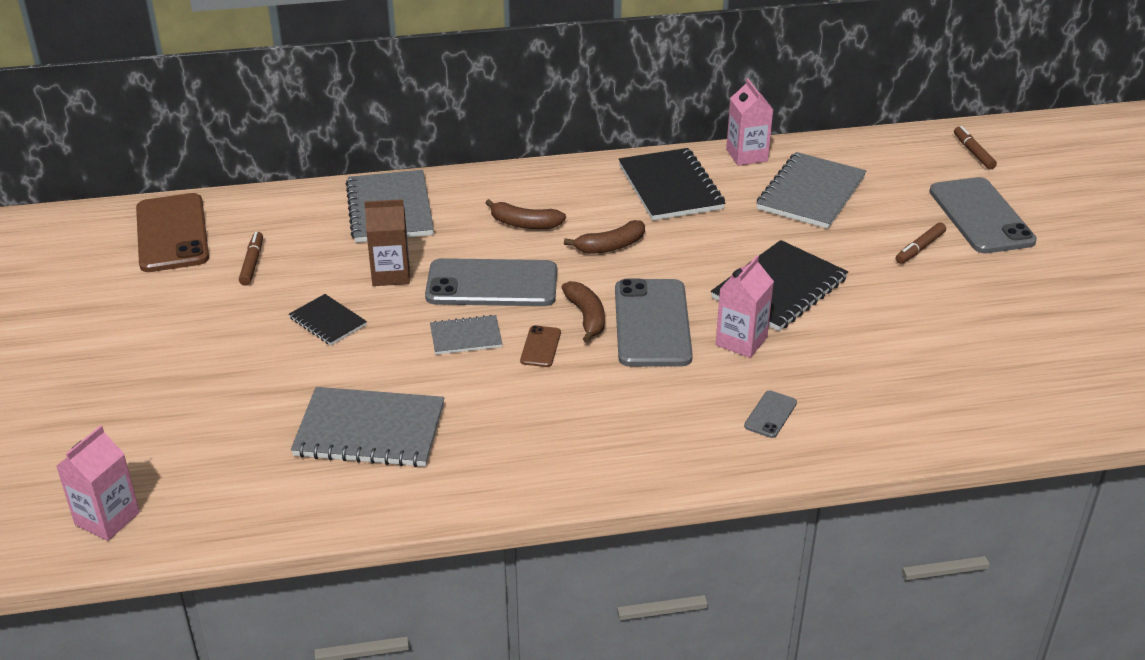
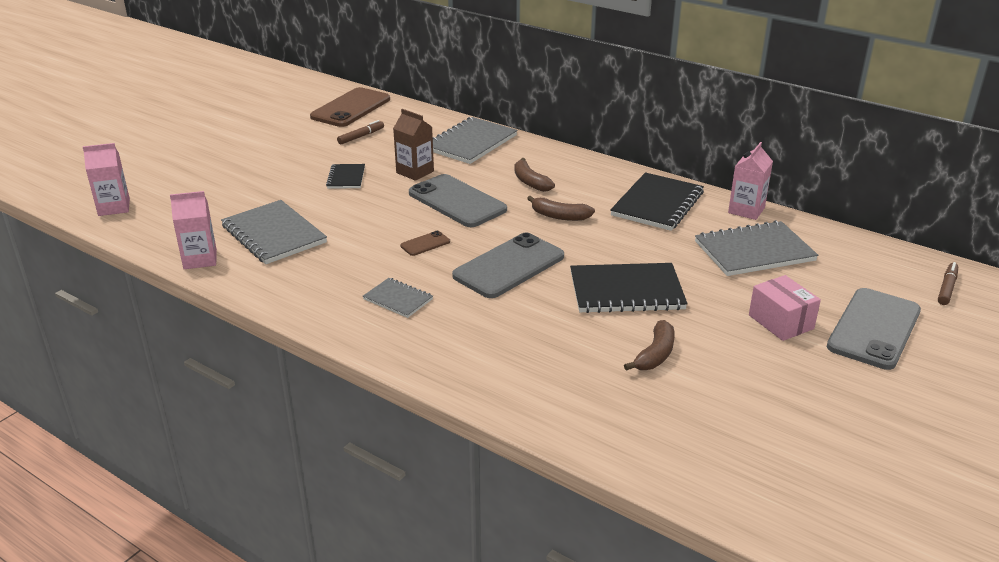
camera: 45 degrees right, 5 degrees down
grey notebook [430,315,503,355] -> grey notebook moved to [363,278,433,318]
brown banana [561,281,605,343] -> brown banana moved to [624,320,675,371]
pink carton [716,256,774,358] -> pink carton moved to [170,191,217,269]
grey phone [744,390,797,438] -> none
brown marker [896,222,946,264] -> pink box [749,275,821,341]

